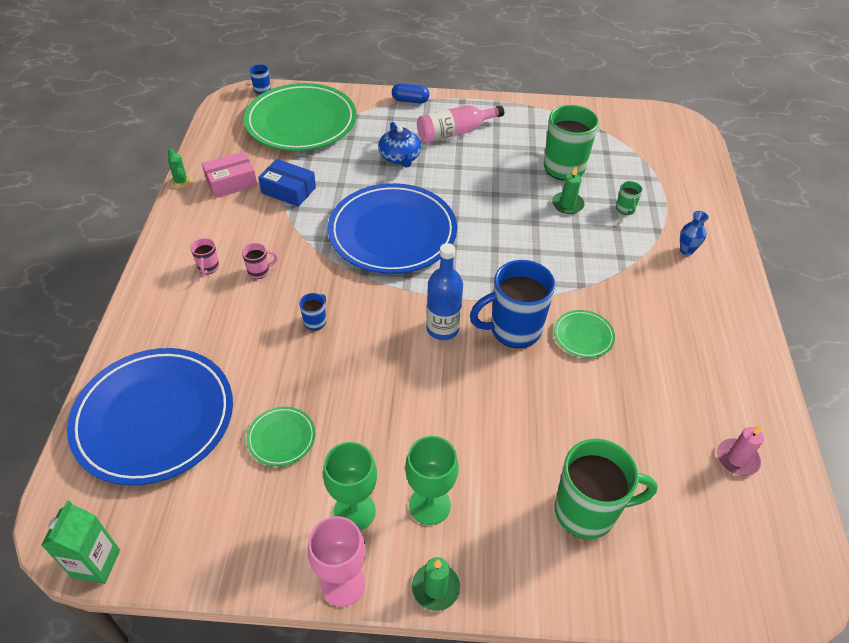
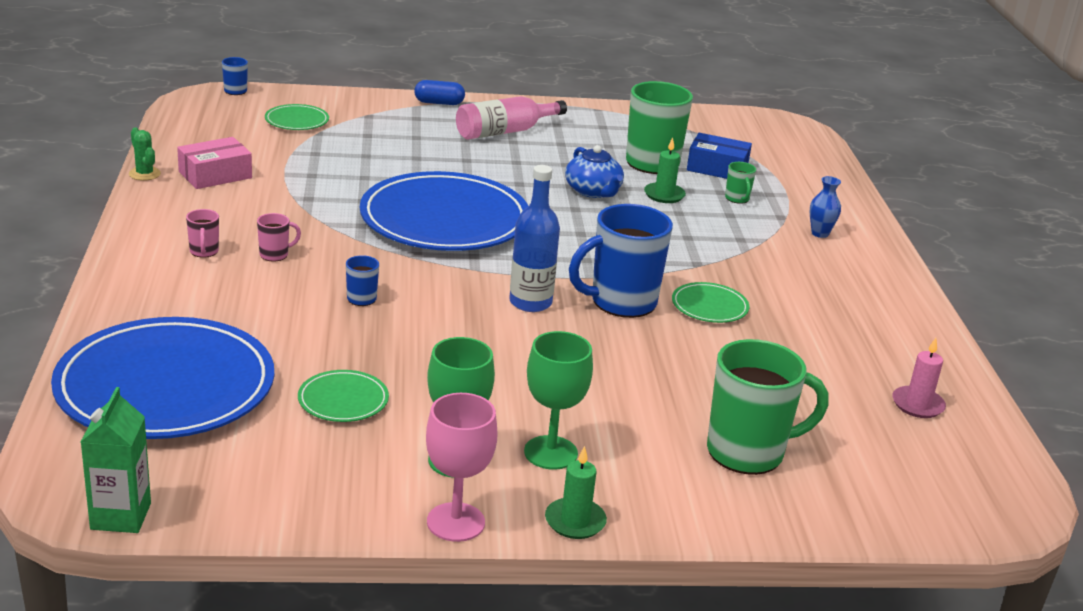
camera: 10 degrees left, 20 degrees down
green plate [244,83,357,151] -> green plate [265,104,329,130], size x0.42
blue box [258,159,316,207] -> blue box moved to [687,133,752,179]
blue teapot [378,122,422,167] -> blue teapot moved to [565,145,624,198]

